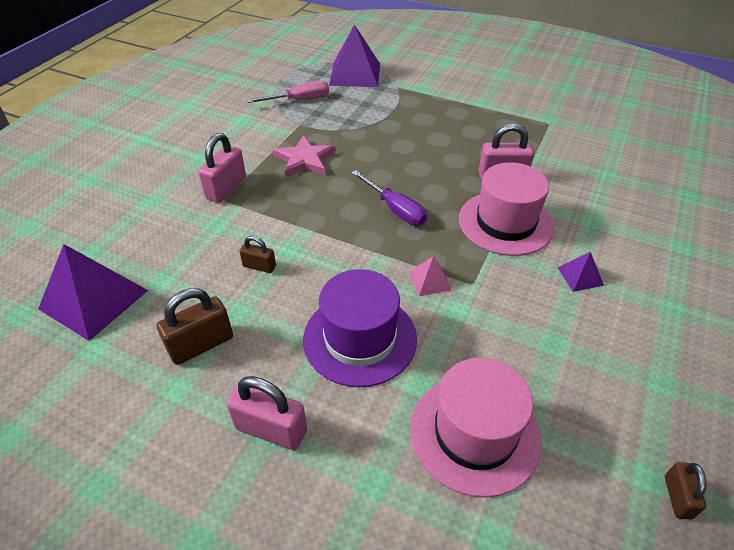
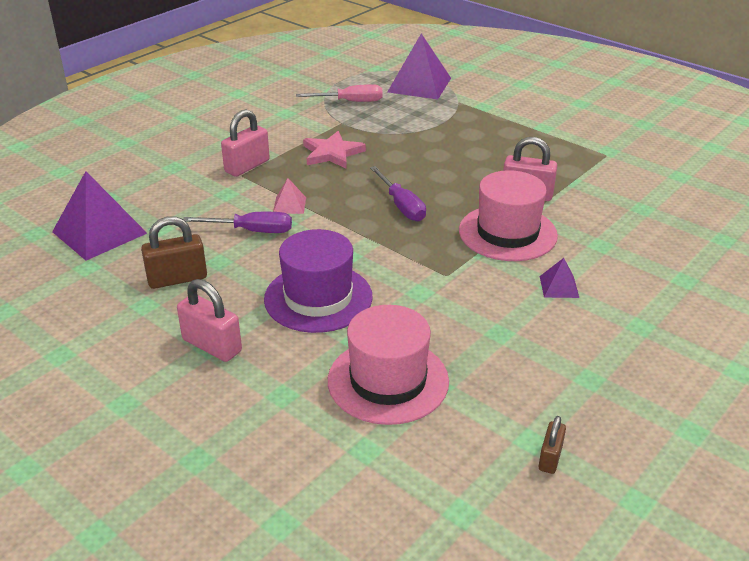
camera: 15 degrees right, 10 degrees down
brown padlock [239,236,276,273] -> purple screwdriver [183,212,292,233]
pink pyramid [409,256,452,296] -> pink pyramid moved to [273,178,306,214]

